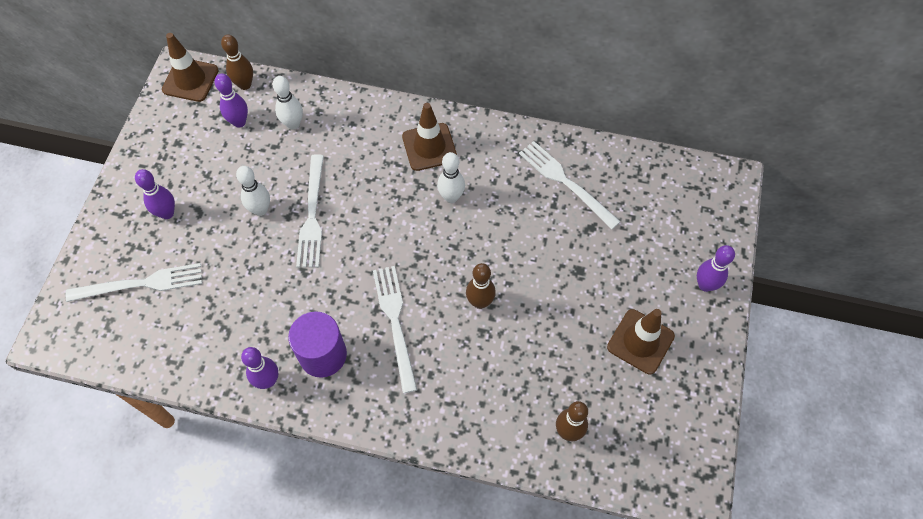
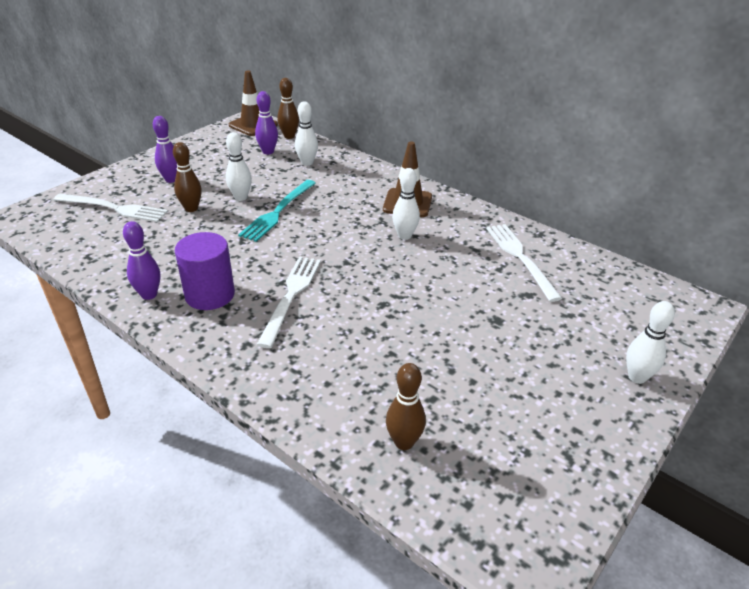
camera: 25 degrees right, 25 degrees down
white fork [296,154,324,267] -> turquoise fork [238,180,316,242]
brown bowling pin [466,263,496,309] -> brown bowling pin moved to [173,142,202,212]
brown traffic cone [607,309,675,374] -> none
purple bowling pin [697,245,735,292] -> white bowling pin [626,301,675,384]

